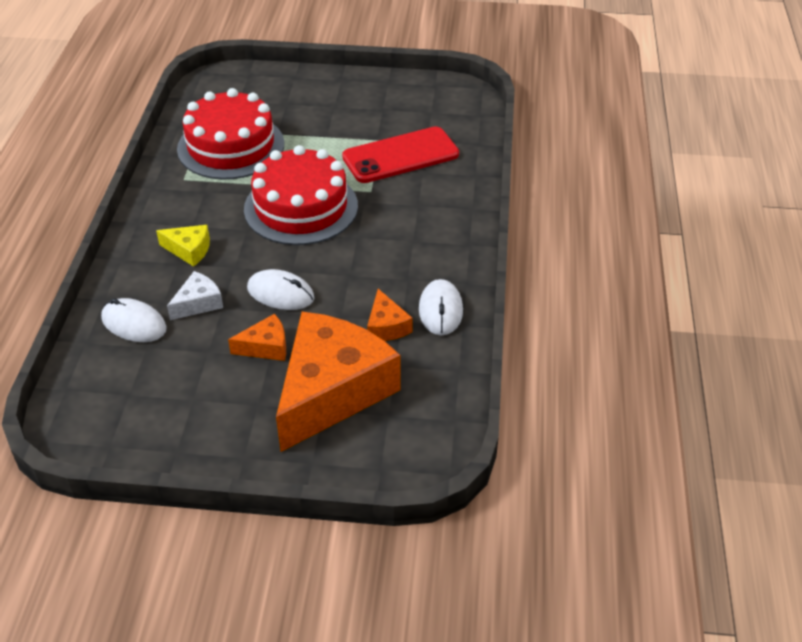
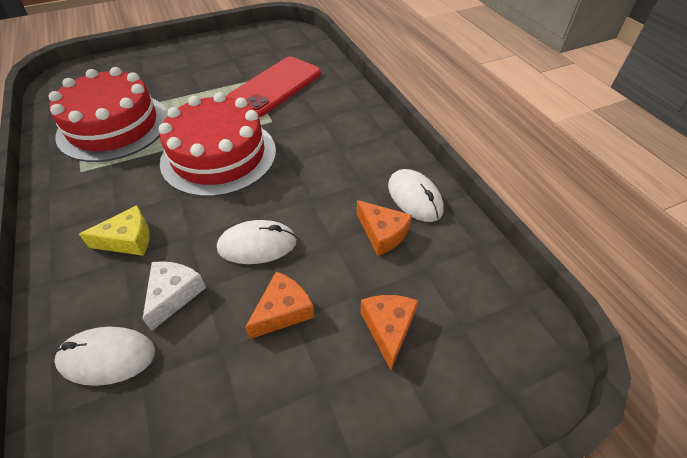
camera: 30 degrees left, 5 degrees up
orange cheese [276,312,400,452] -> orange cheese [360,295,418,370], size x0.42

